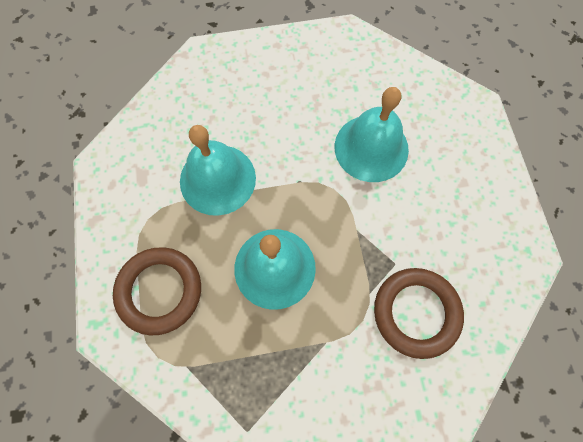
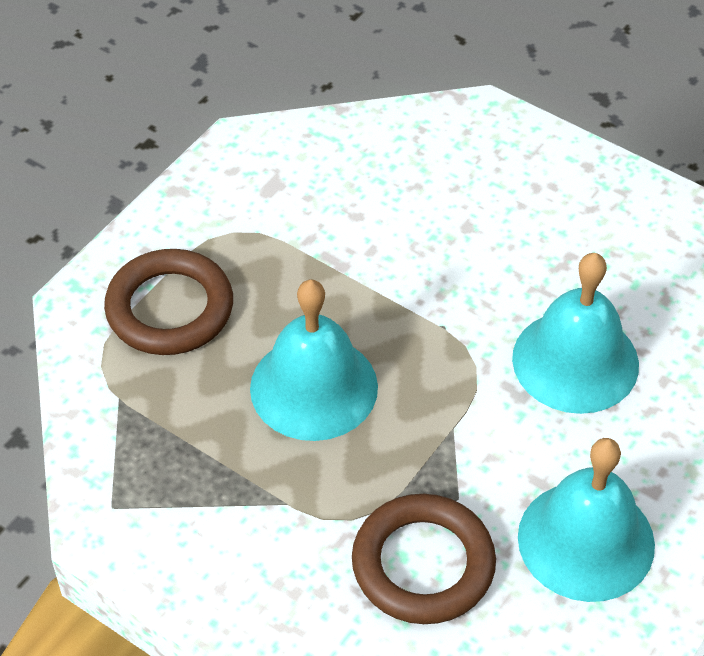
camera: 45 degrees right, 20 degrees down
turquoise bell [180,125,256,216] -> turquoise bell moved to [518,438,655,602]

